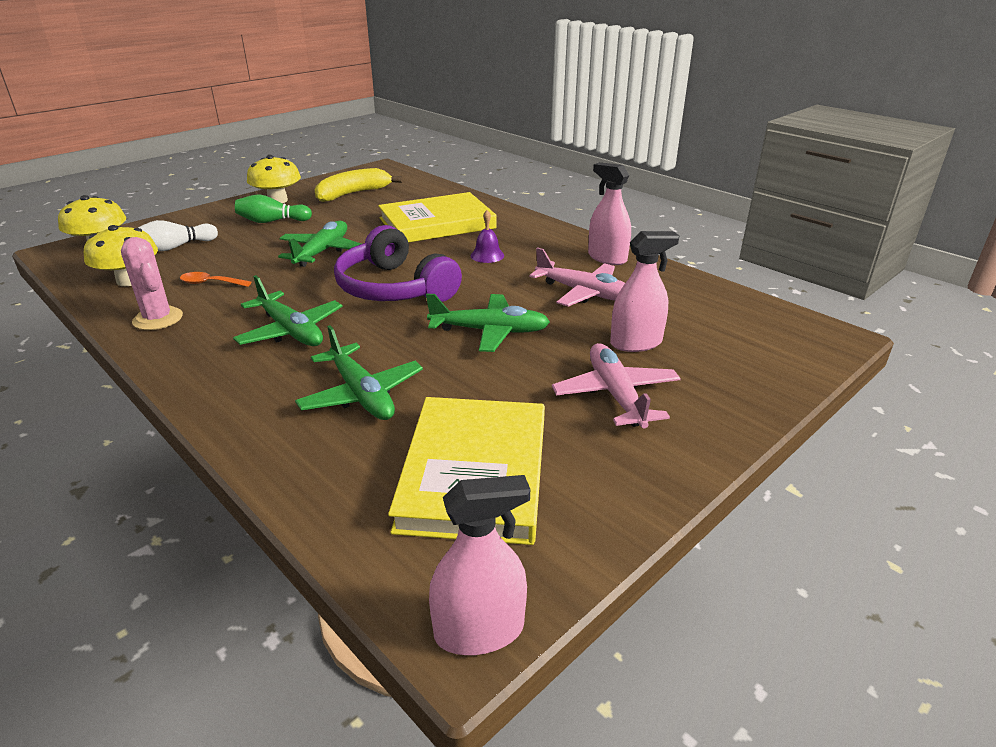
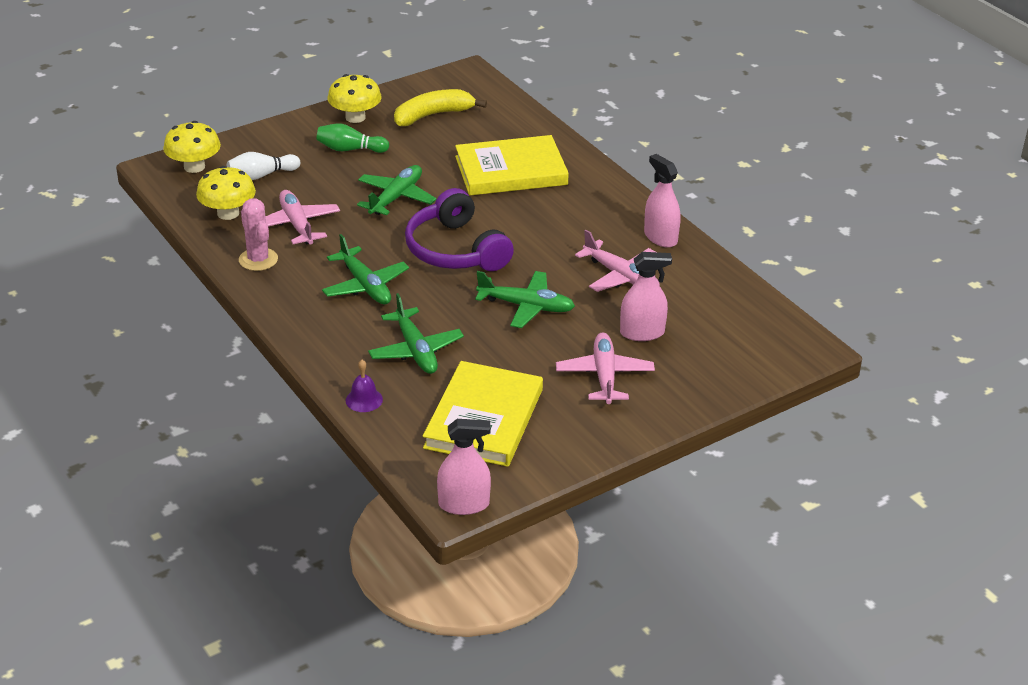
camera: 10 degrees right, 5 degrees up
orange spoon [180,272,251,287] -> pink plane [265,190,340,245]
purple bell [471,210,504,263] -> purple bell moved to [346,360,383,412]

